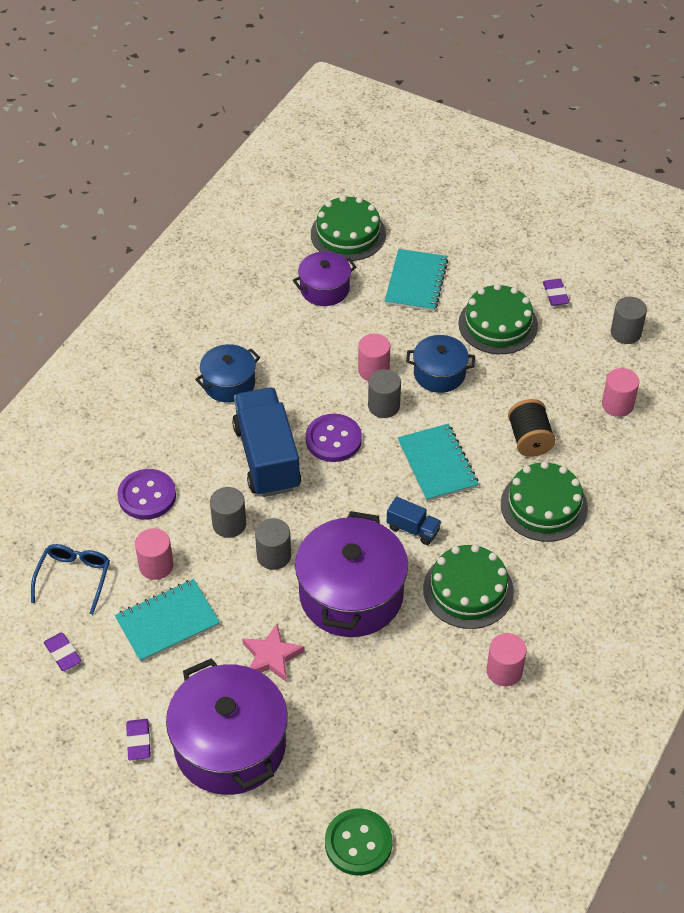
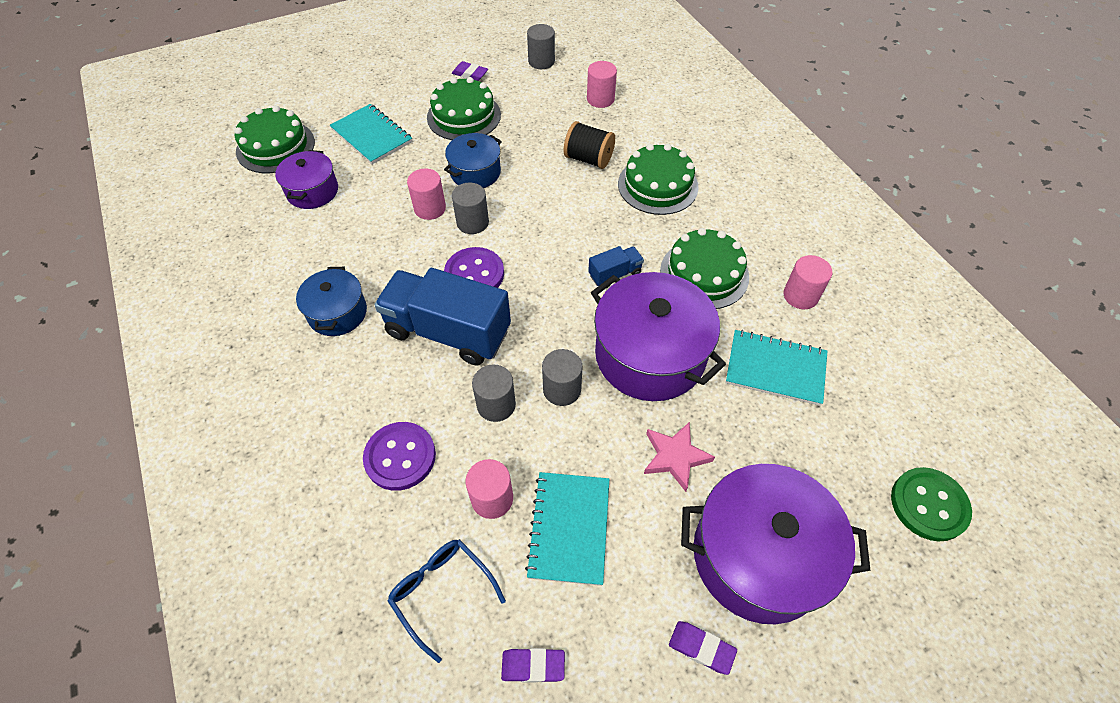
camera: 55 degrees left, 5 degrees up
turquoise notebook [398,424,479,501] -> turquoise notebook moved to [726,330,827,406]

